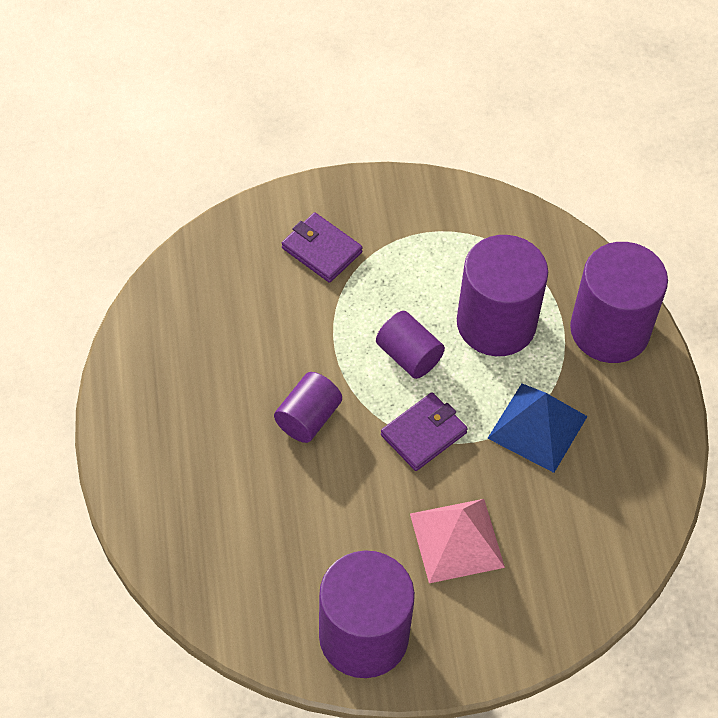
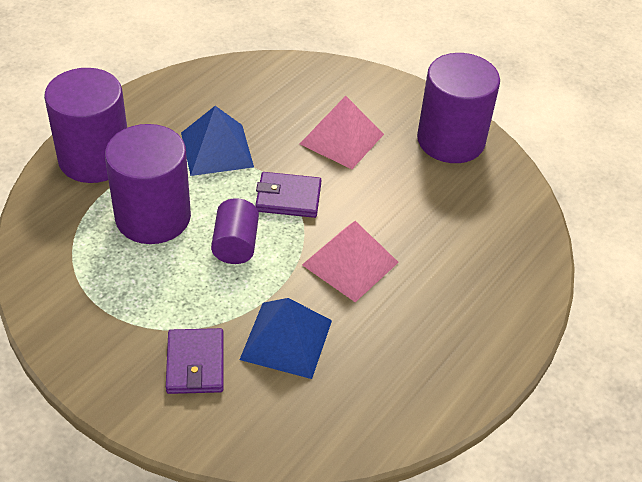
camera: 135 degrees left, 10 degrees down
purple cylinder [274,372,342,443] -> pink pyramid [302,221,399,302]
none -> blue pyramid [240,298,332,379]

